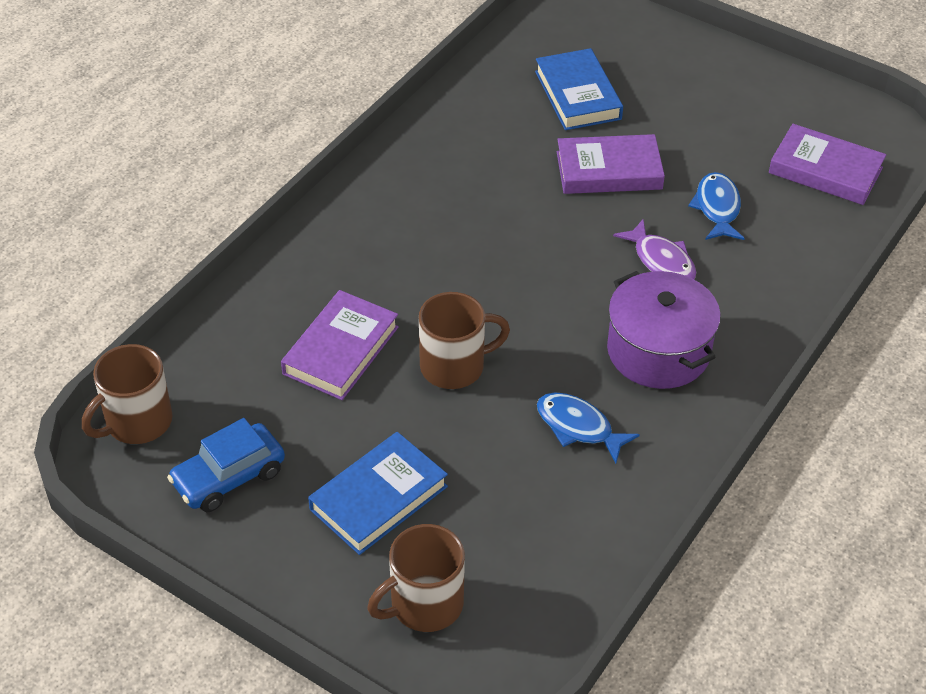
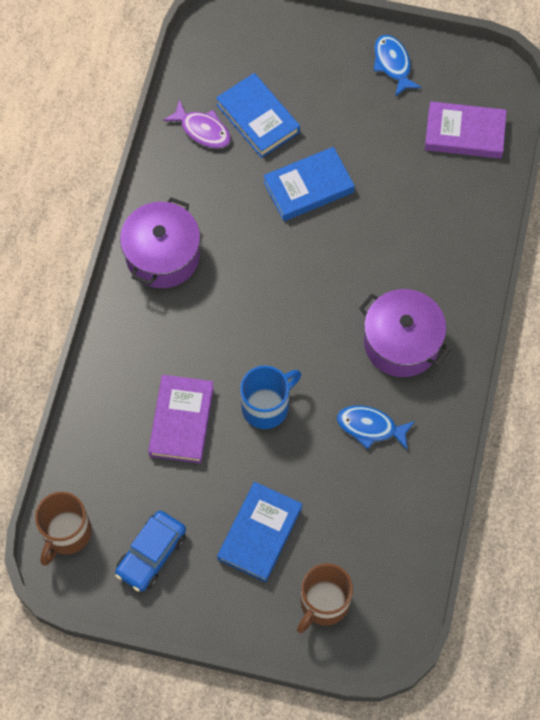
camera: 20 degrees left, 20 degrees up
brown mug [419,292,510,389] -> blue mug [240,366,301,429]
purple book [557,134,665,194] -> blue book [263,147,355,221]
purple fish [613,219,696,279] -> purple fish moved to [163,99,231,148]
blue fish [688,172,745,240] -> blue fish moved to [374,35,422,96]
none -> purple pot [120,197,200,288]

